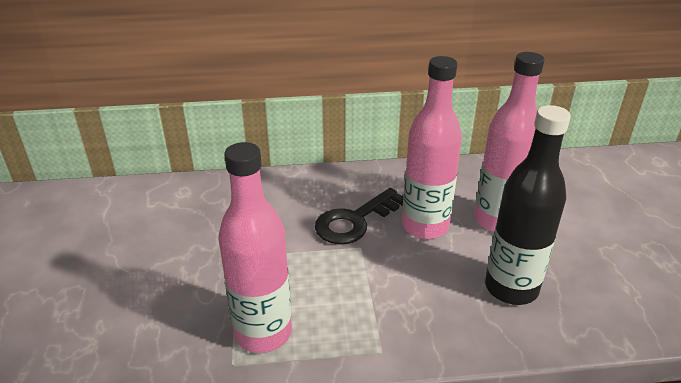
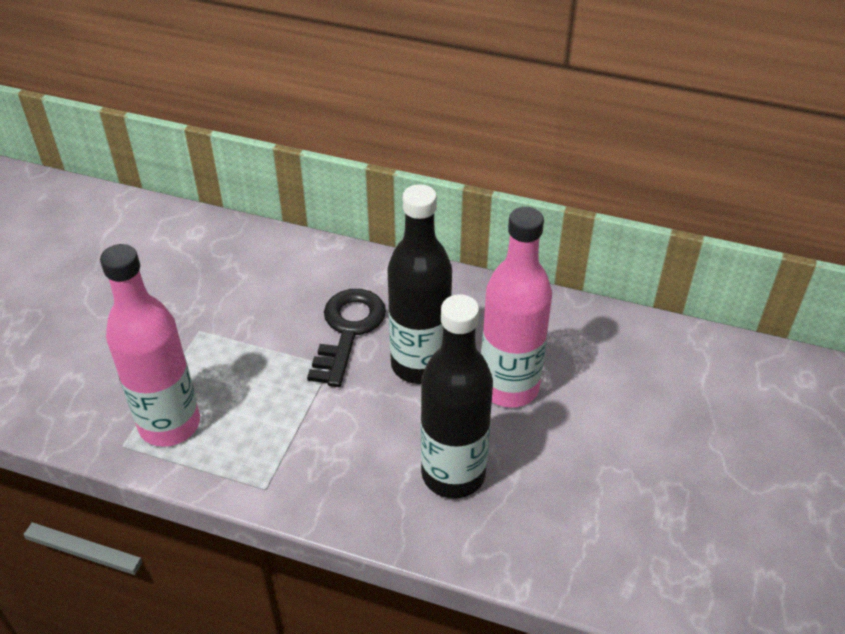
camera: 25 degrees right, 10 degrees up
black key [315,188,403,245] -> black key turned 120 degrees clockwise [307,289,386,387]
pink bottle [402,56,462,239] -> black bottle [388,184,452,384]

